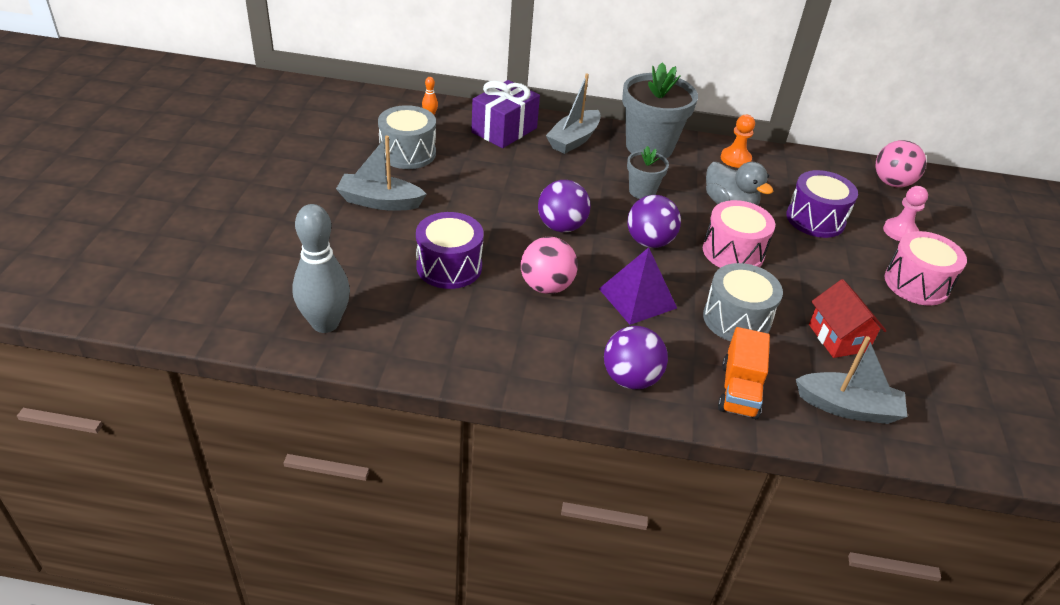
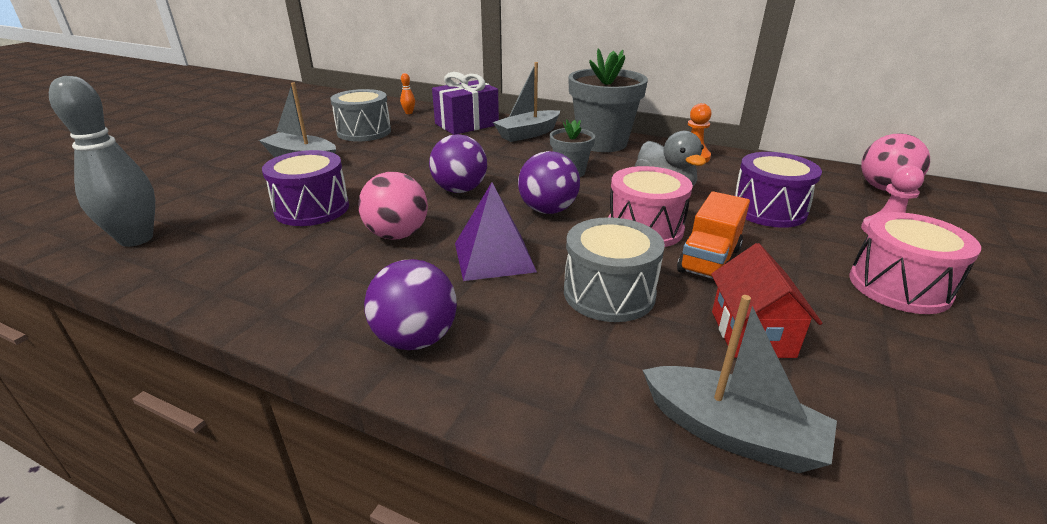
camera: 20 degrees right, 10 degrees down
orange truck [718,327,770,419] -> orange truck moved to [677,191,750,279]

